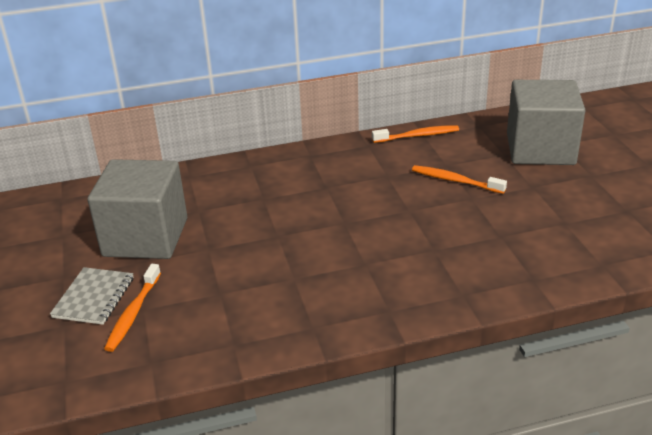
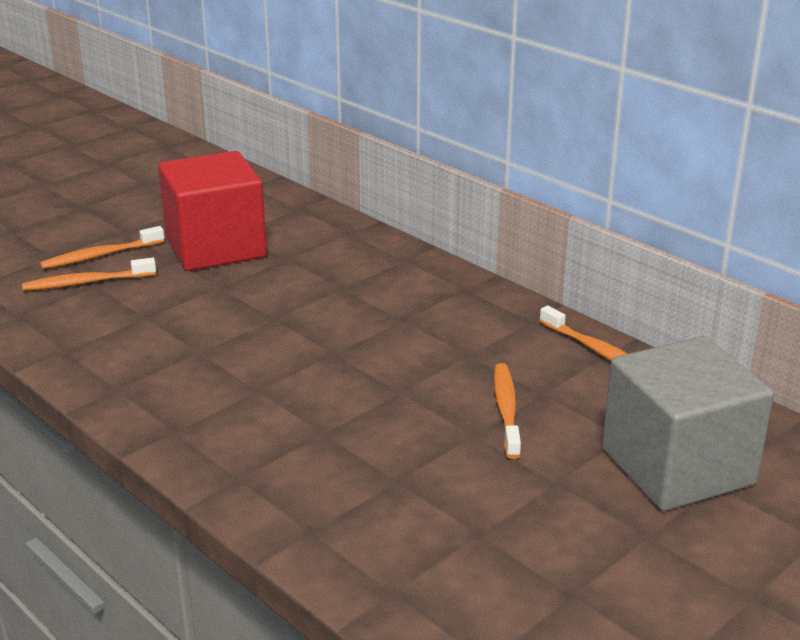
camera: 60 degrees right, 5 degrees down
grey notebook [50,267,134,325] -> orange toothbrush [40,226,164,269]
grey cube [87,159,187,259] -> red cube [158,151,267,271]

